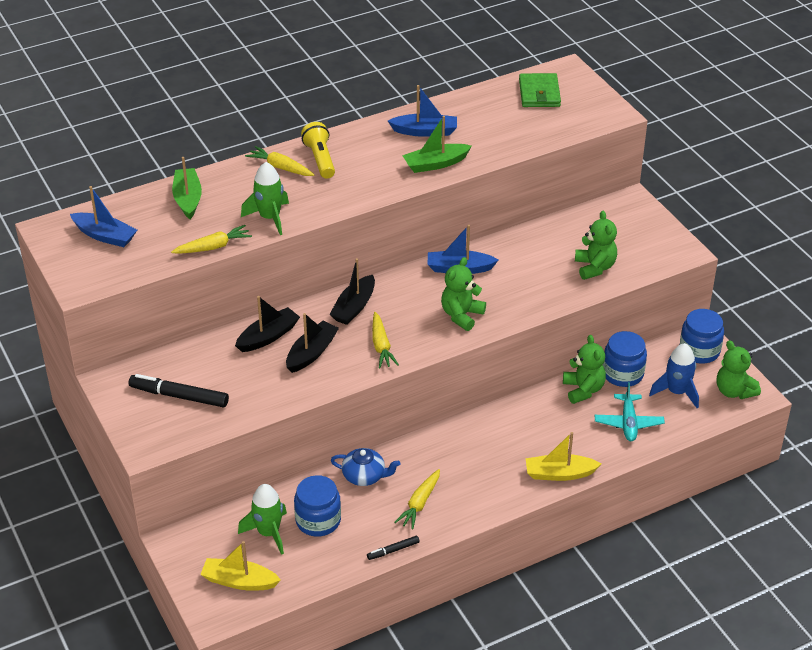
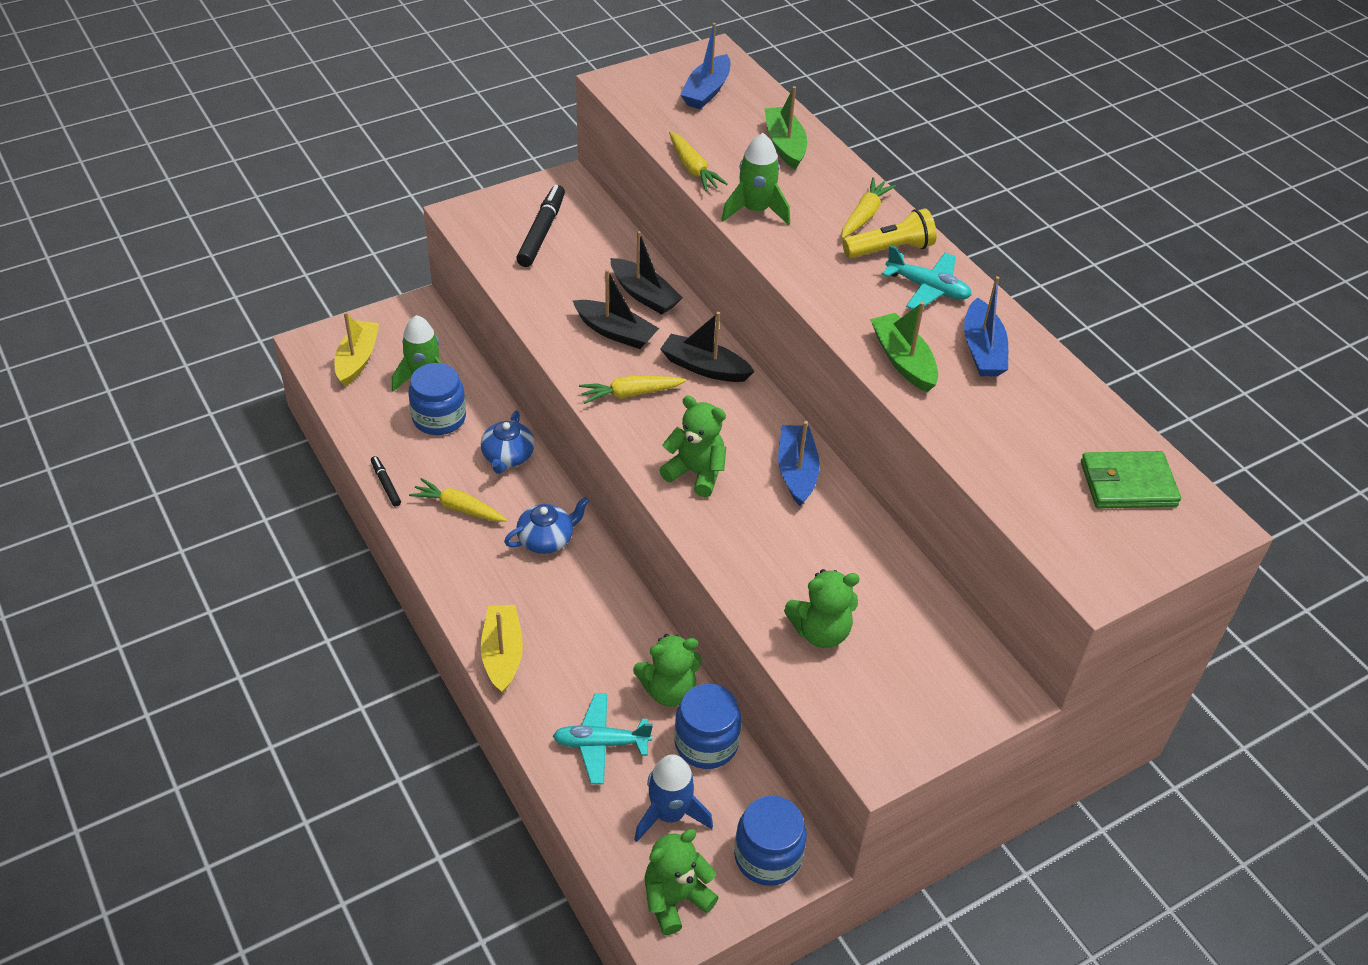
camera: 85 degrees right, 5 degrees up
green boat [172,157,202,219] -> green boat turned 90 degrees counterclockwise [764,86,807,170]
none -> blue teapot [504,497,589,554]
none -> turquoise plane [882,245,972,309]

